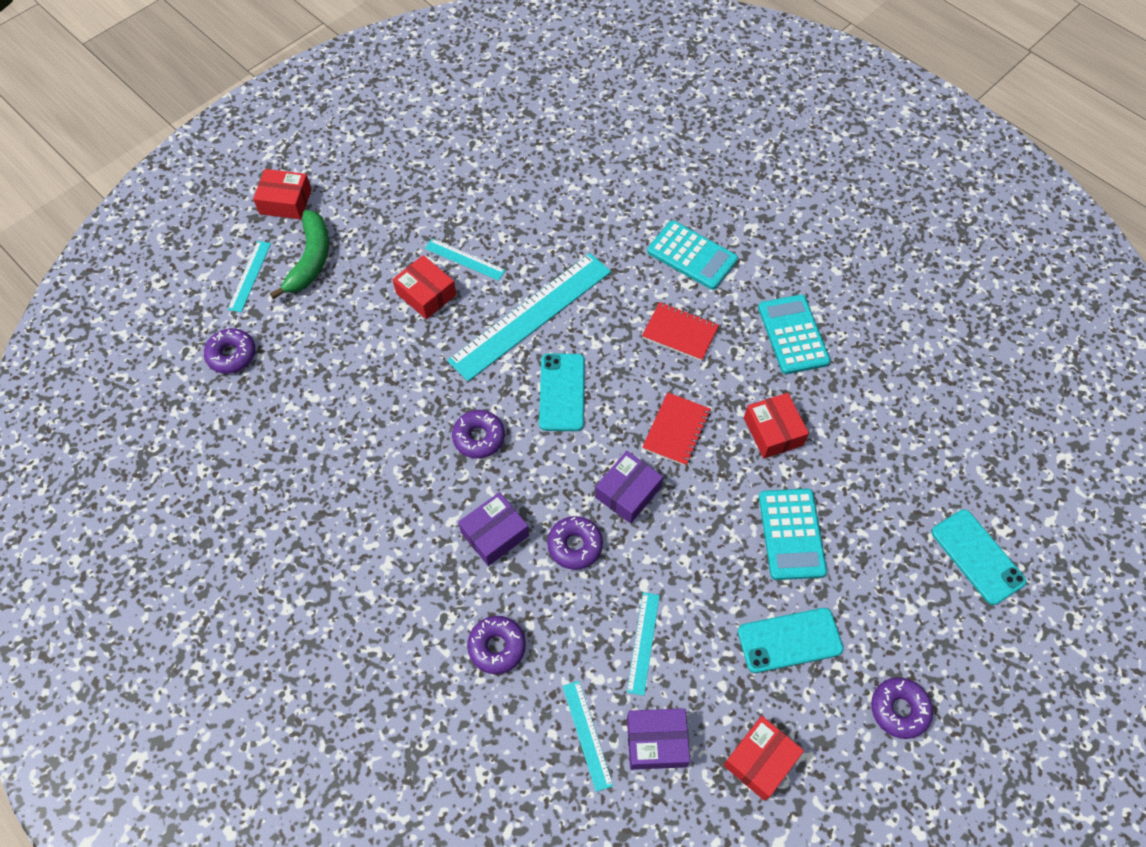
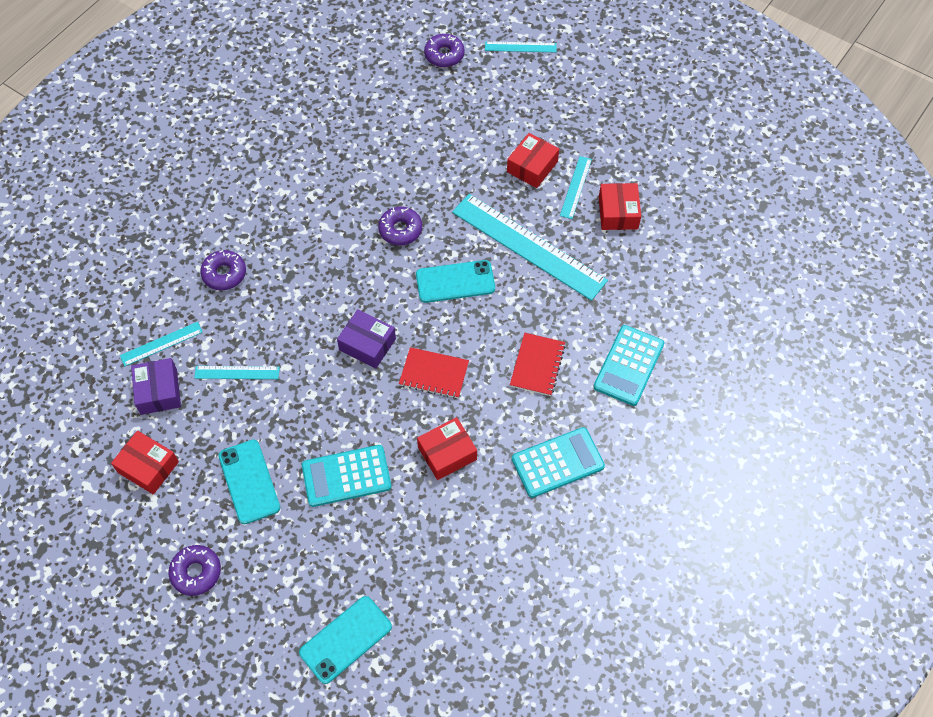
camera: 80 degrees right, 0 degrees up
red box [253,169,312,219] -> red box moved to [599,183,641,230]
green banana [270,210,329,299] -> none
purple box [458,492,529,566] -> none
purple donut [547,516,603,570] -> none

